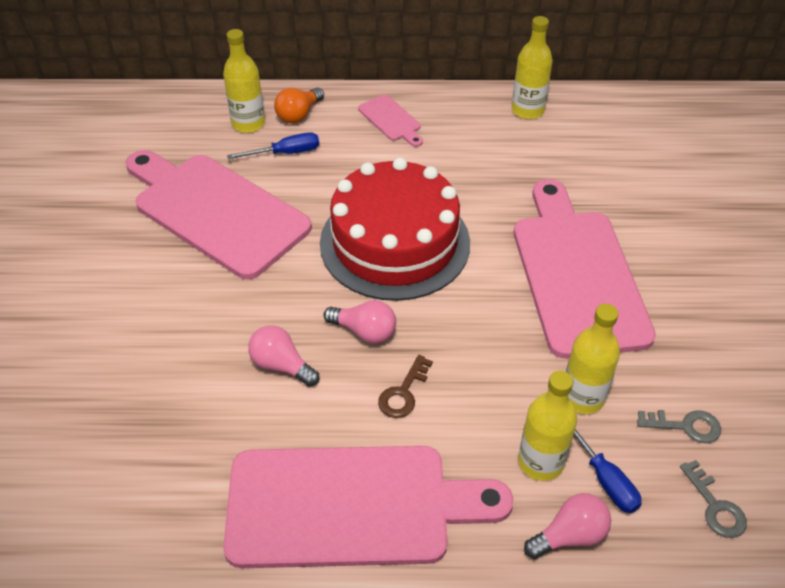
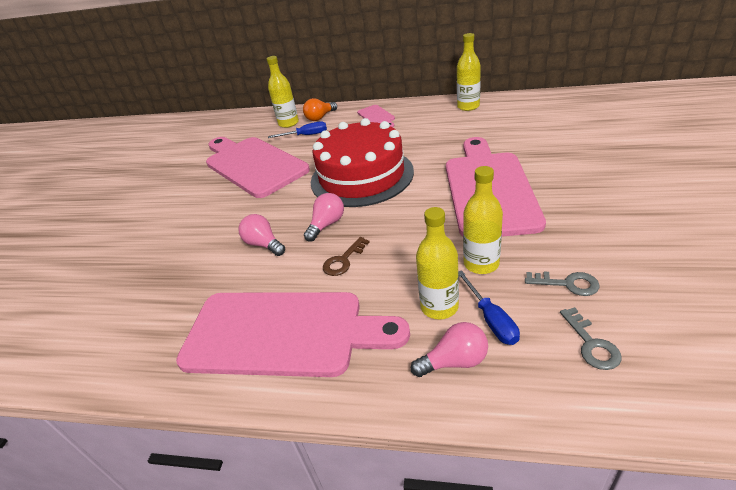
camera: 15 degrees right, 10 degrees down
pink light bulb [324,300,396,344] -> pink light bulb turned 90 degrees counterclockwise [304,193,344,242]

